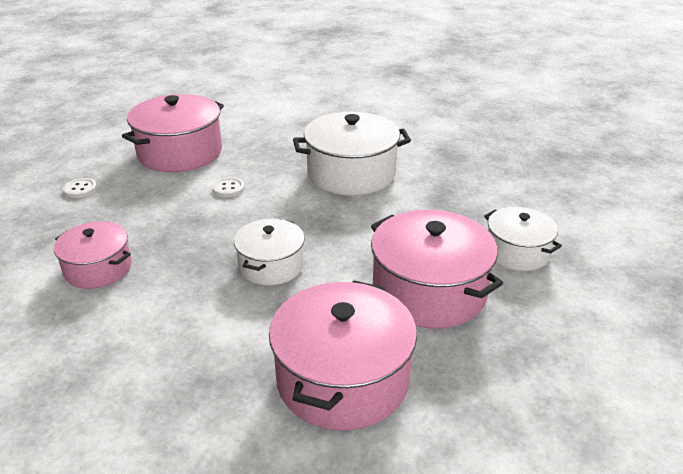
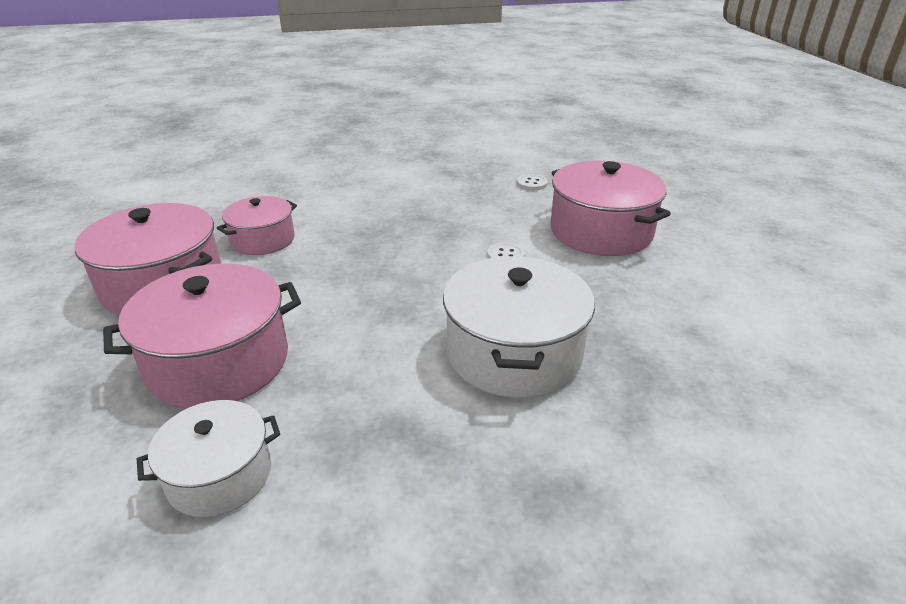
camera: 105 degrees right, 0 degrees up
pink pot [54,222,132,289] -> pink pot moved to [217,196,297,255]
white pot [234,219,305,285] -> none

